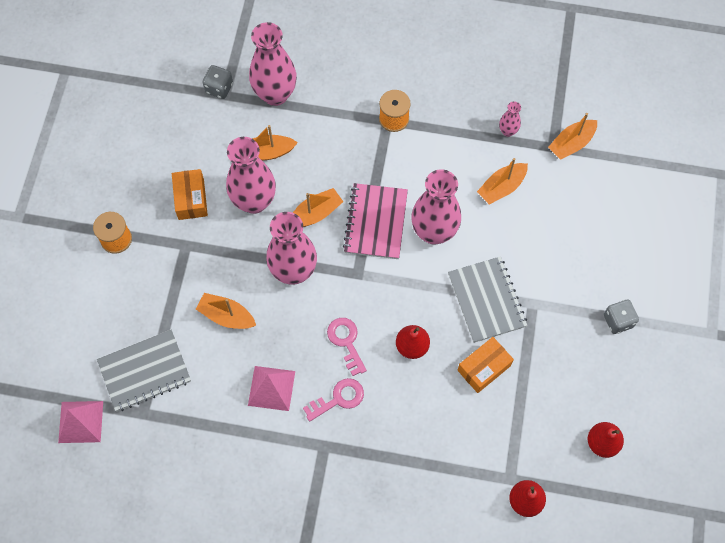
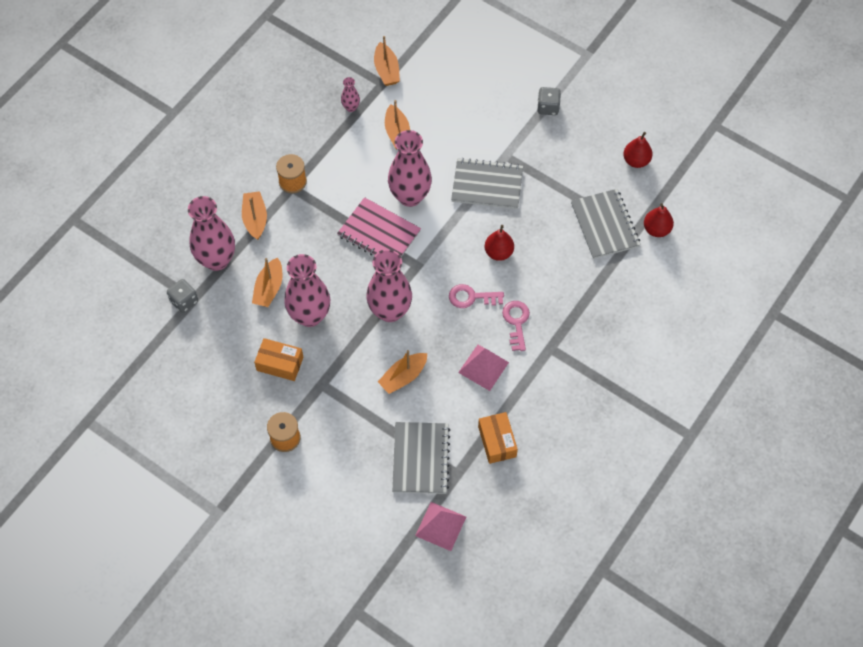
camera: 65 degrees left, 5 degrees down
orange boat [293,188,343,227] -> orange boat moved to [242,191,267,240]
orange box [458,337,514,393] -> orange box moved to [478,412,518,464]
none -> grey notebook [571,189,641,259]

